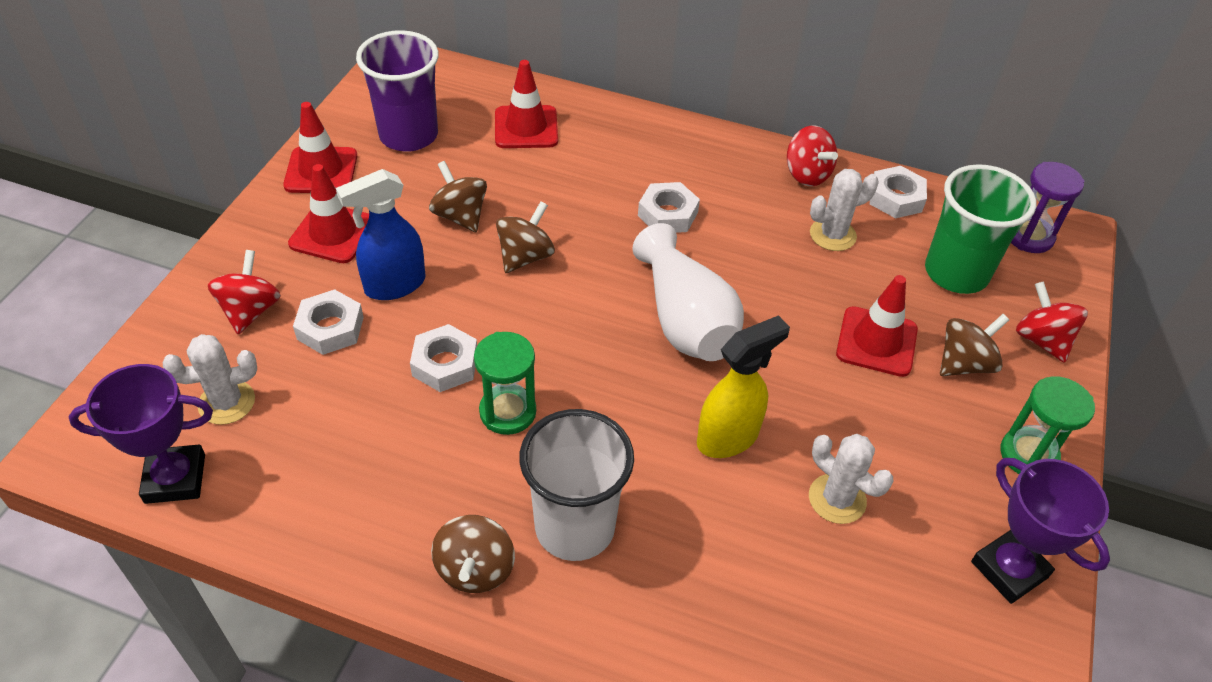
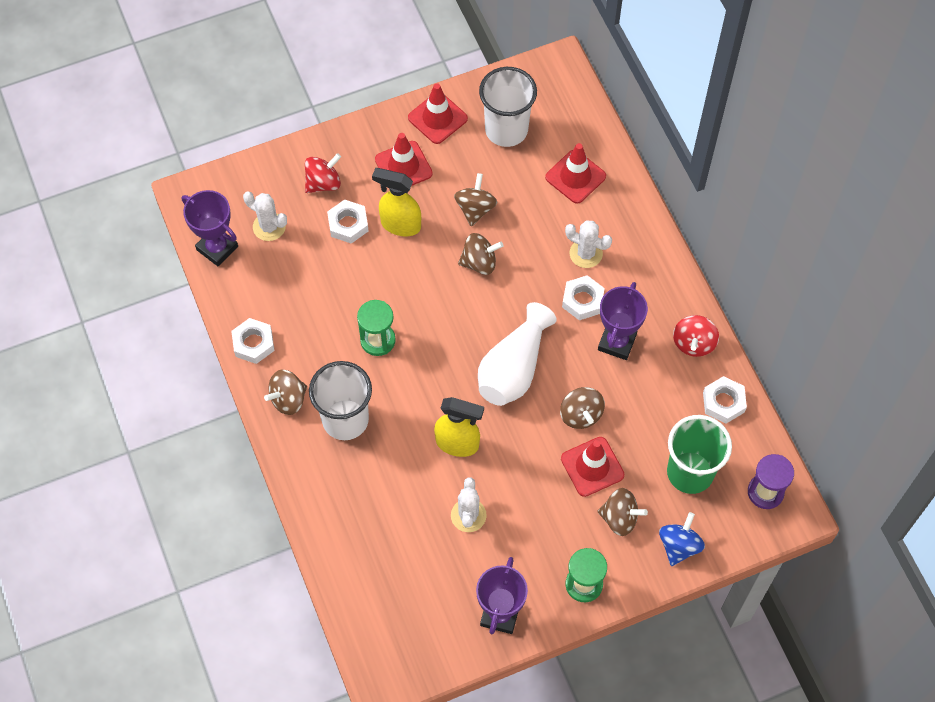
camera: 50 degrees right, 15 degrees up
blue spray bottle [336,169,426,300] -> yellow spray bottle [372,168,421,237]
purple cup [356,30,439,152] -> white cup [479,67,537,147]
white nut [410,324,477,392] -> white nut moved to [231,318,275,364]
white cactus [810,169,879,251] -> white cactus moved to [565,220,612,268]
red spinning top [1016,281,1088,363] -> blue spinning top [659,512,705,566]
none -> brown spinning top [560,387,605,429]
none -> purple trophy [598,282,648,360]

